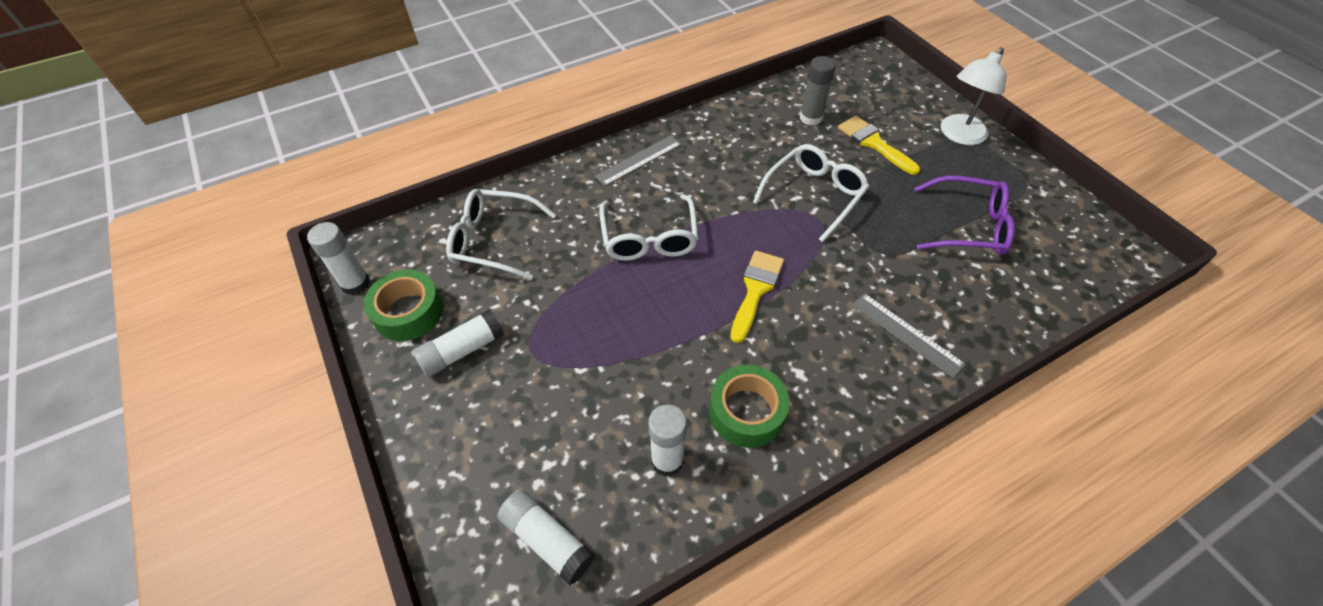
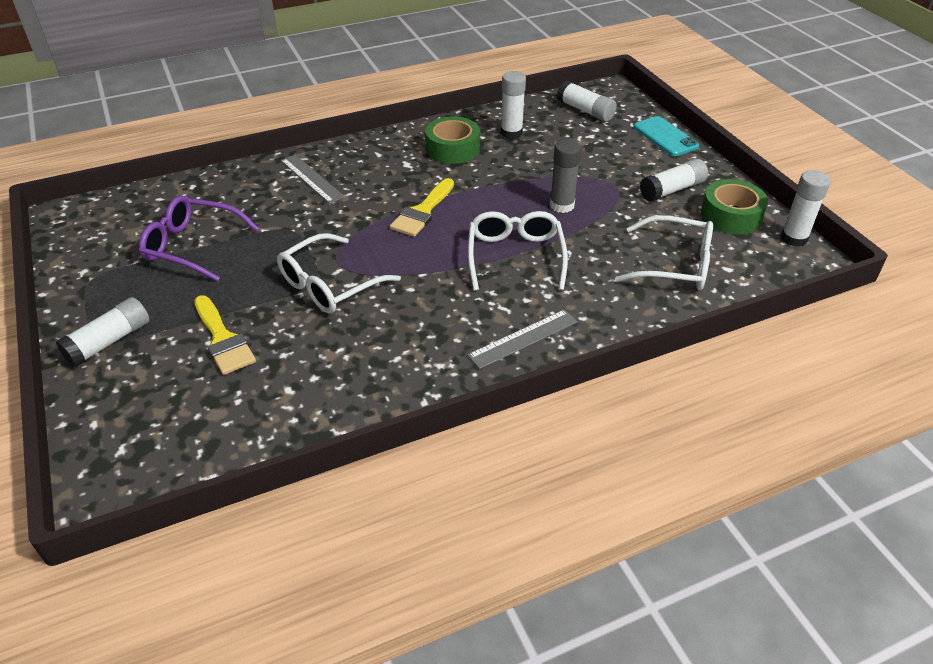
camera: 175 degrees left, 10 degrees down
grey glue stick [800,56,836,126] -> grey glue stick moved to [550,139,582,213]
white lamp [941,47,1006,145] -> white glue stick [56,297,150,367]
none -> turquoise phone [634,116,699,156]

